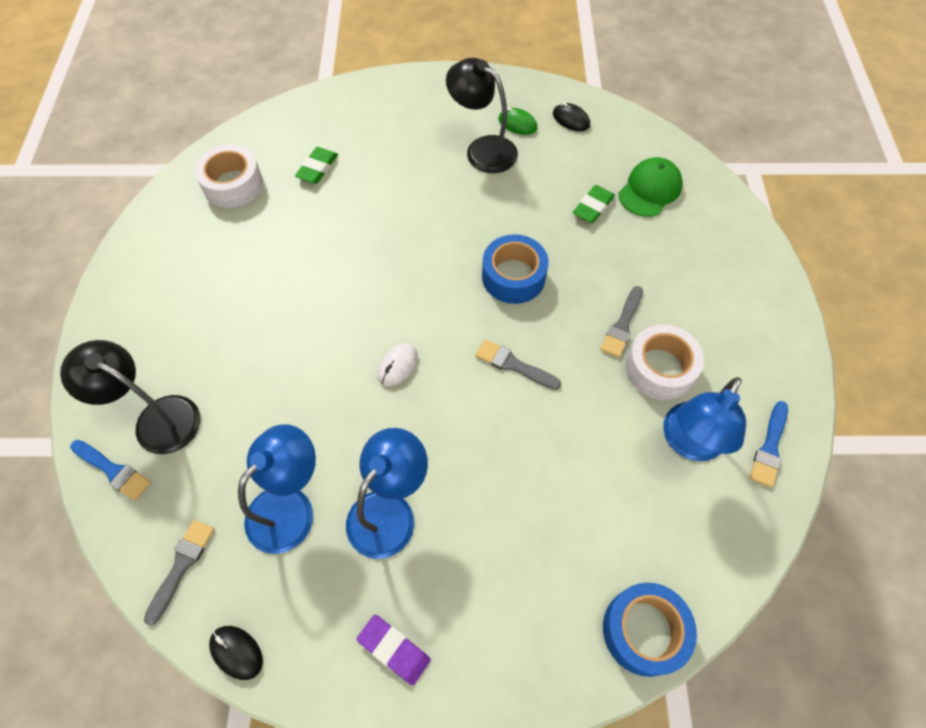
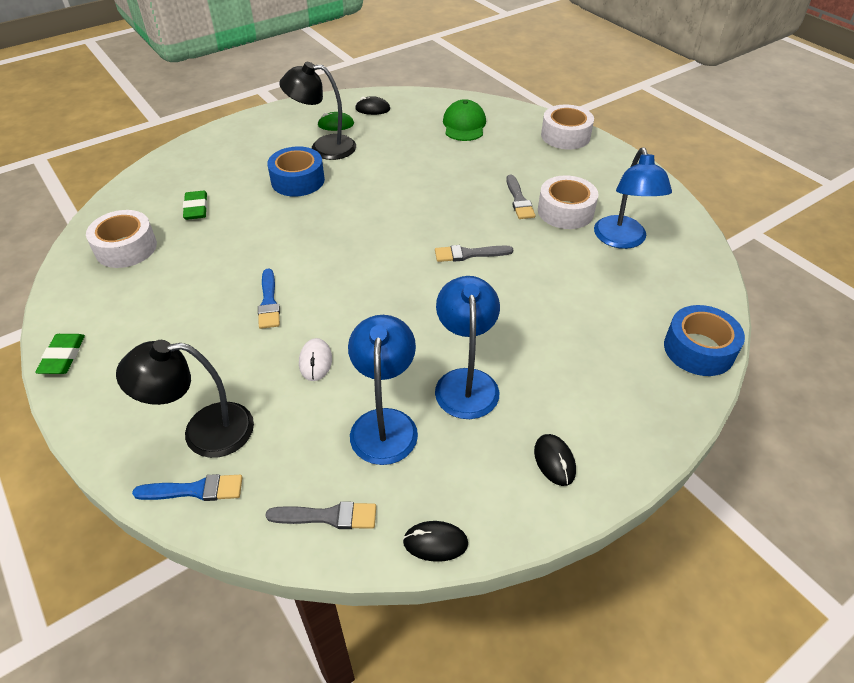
camera: 35 degrees left, 15 degrees down
grey brush [144,520,214,626] -> grey brush turned 105 degrees clockwise [265,501,376,529]
purple eraser [357,615,431,685] -> black mouse [534,434,576,486]
white mouse [378,343,418,386] -> white mouse moved to [299,338,332,381]
blue tape [482,234,549,304] -> blue tape moved to [267,146,325,197]
green eraser [573,185,615,223] -> green eraser moved to [35,334,85,374]
blue brush [750,401,788,488] -> blue brush moved to [258,269,280,329]
none -> white tape [541,105,594,149]

